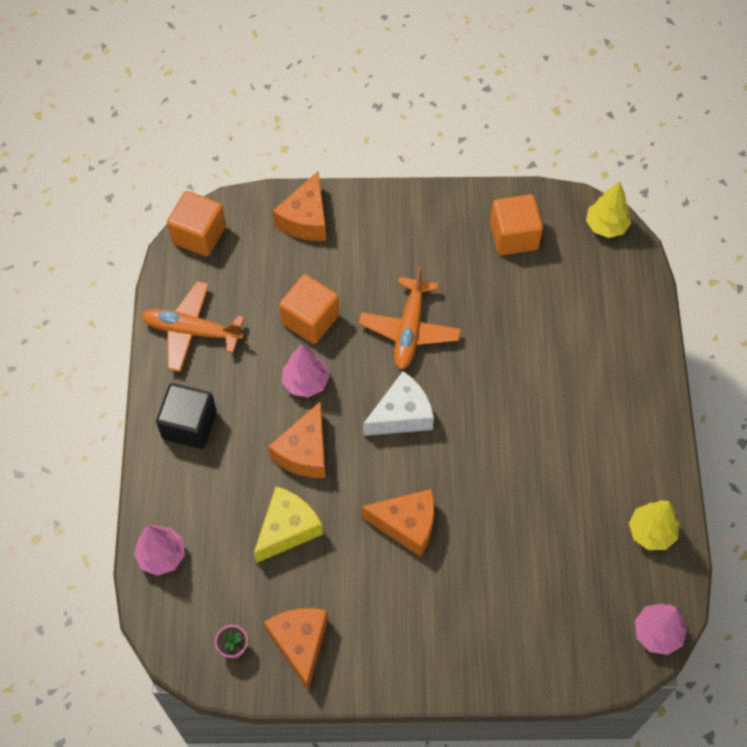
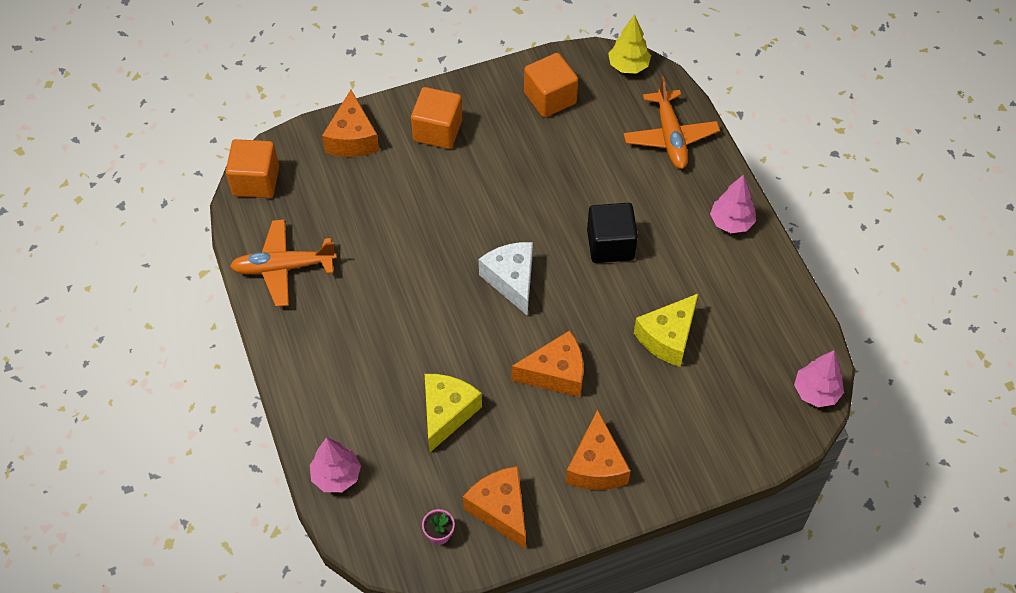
camera: 20 degrees left, 5 degrees down
black cube [156,383,217,449] -> black cube moved to [587,203,638,263]
orange cheese [268,401,326,478] -> orange cheese moved to [566,409,631,490]
orange cube [279,274,339,344] -> orange cube moved to [411,87,462,149]
pink tree [282,344,329,398] -> pink tree moved to [710,175,756,233]
orange plane [359,266,461,369] -> orange plane moved to [624,76,720,169]
white cheese [363,371,434,436] -> white cheese turned 60 degrees counterclockwise [479,242,533,316]
yellow tree [629,500,679,550] -> none
none -> yellow cheese [634,294,698,367]

